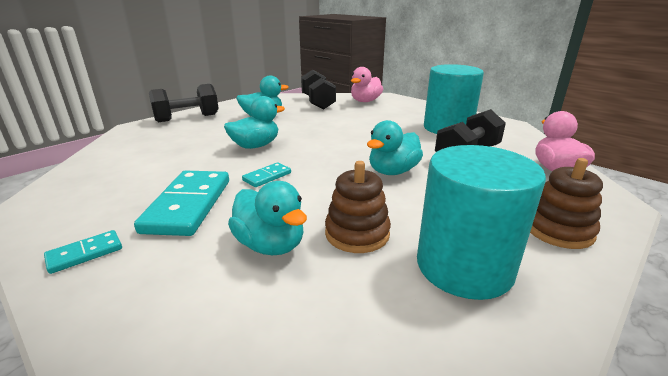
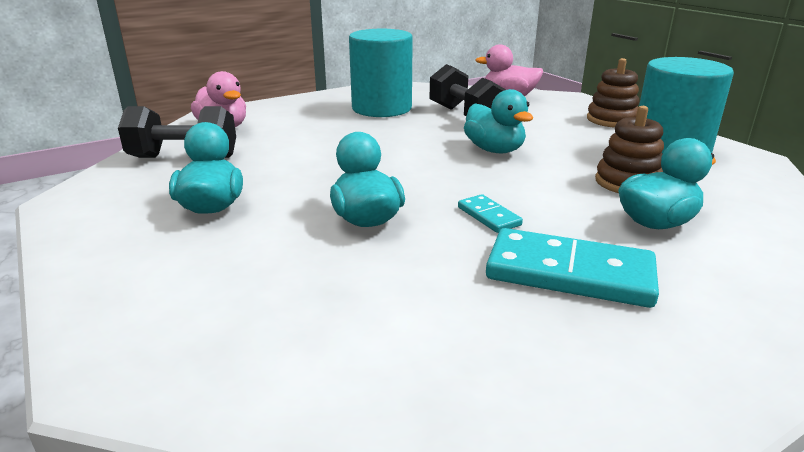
camera: 75 degrees left, 0 degrees up
turquoise domino [44,230,122,274] -> none
black dumbbell [149,84,219,122] -> none

